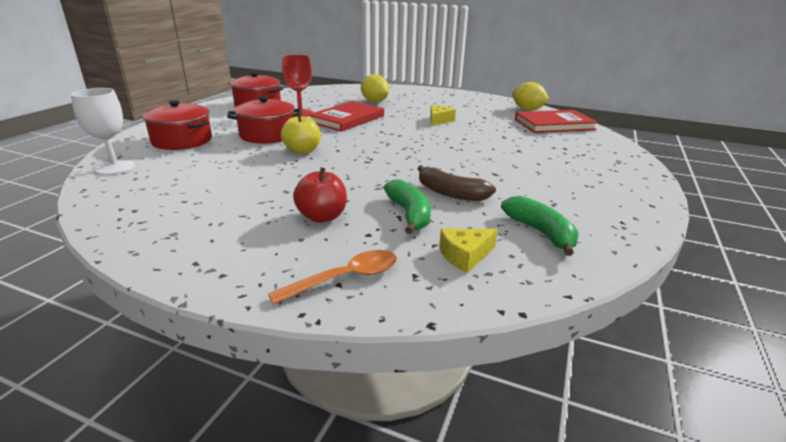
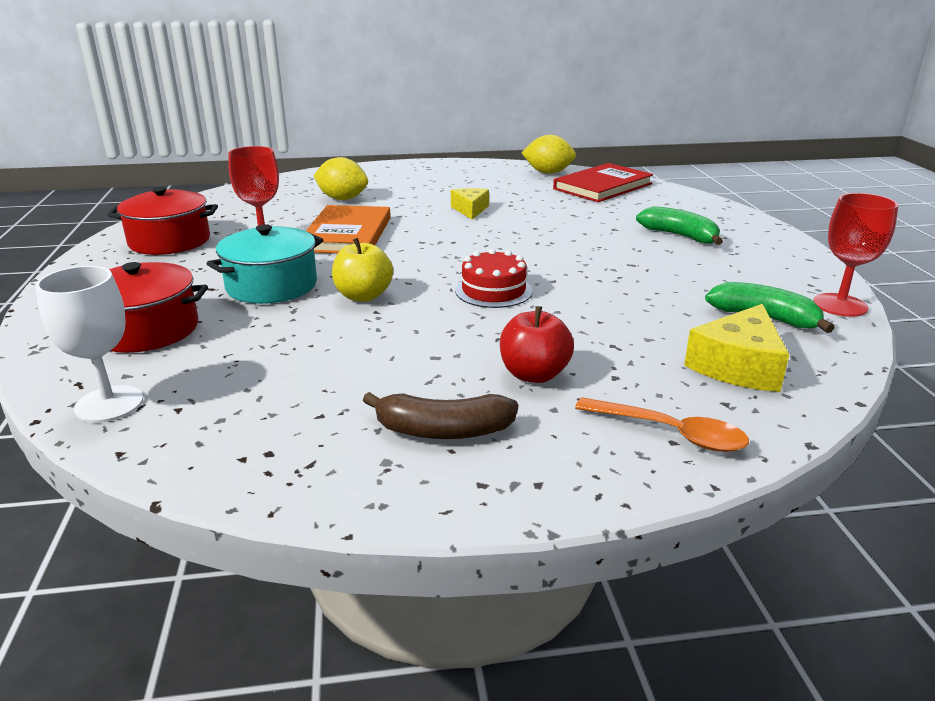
camera: 30 degrees left, 0 degrees up
red pot [227,96,302,144] -> turquoise pot [206,224,323,304]
orange spoon [268,250,397,305] -> orange spoon turned 90 degrees clockwise [575,397,749,452]
red book [308,101,384,132] -> orange book [306,205,391,254]
green banana [384,179,431,234] -> green banana moved to [636,206,723,245]
brown banana [417,165,496,201] -> brown banana moved to [363,392,518,439]
yellow cheese [439,229,498,273] -> yellow cheese [684,304,789,392], size x1.53
none -> red cake [455,249,533,308]
none -> red goblet [813,193,898,317]

